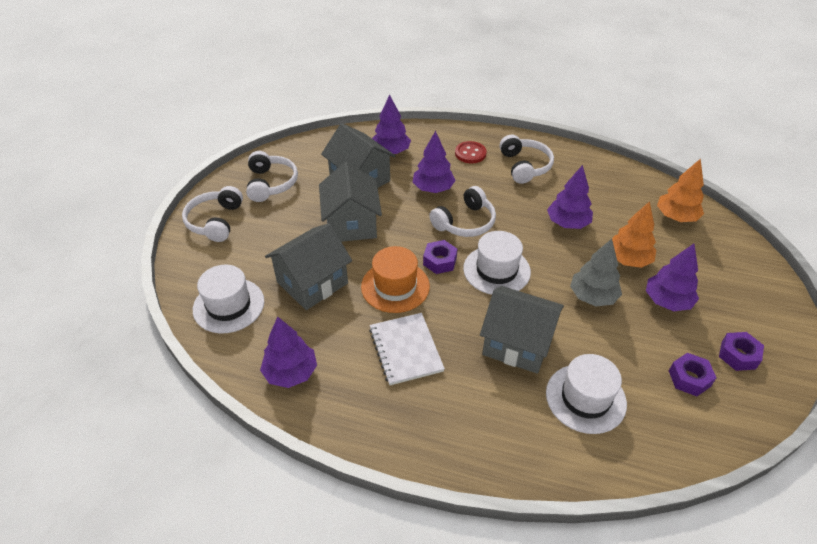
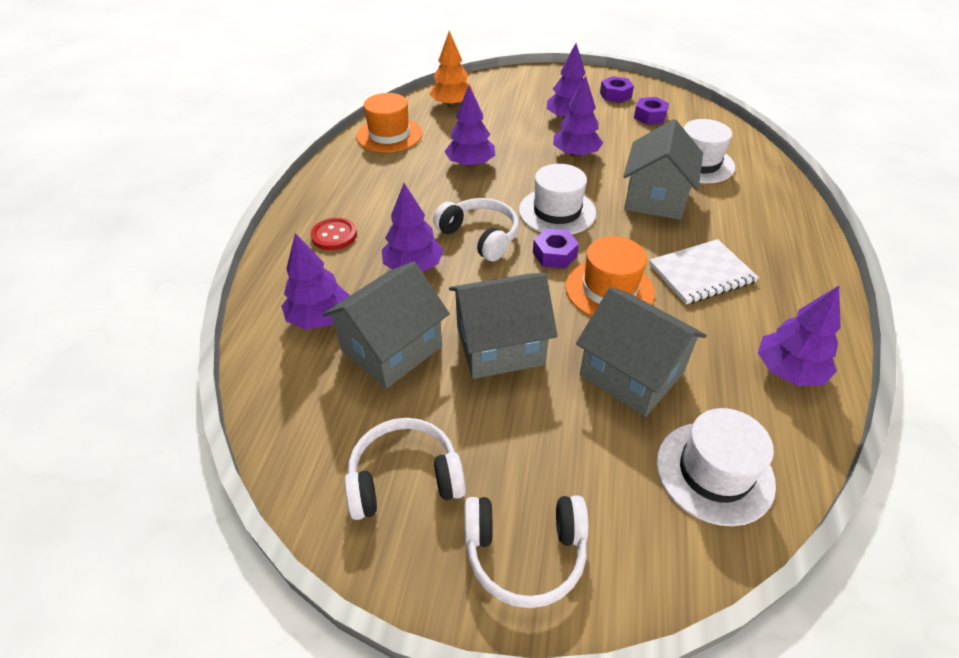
camera: 95 degrees left, 0 degrees up
white headphones [500,135,554,184] -> none
grey tree [570,239,622,306] -> purple tree [553,76,603,158]
orange tree [612,201,656,268] -> none
none -> orange hat [356,93,422,153]

